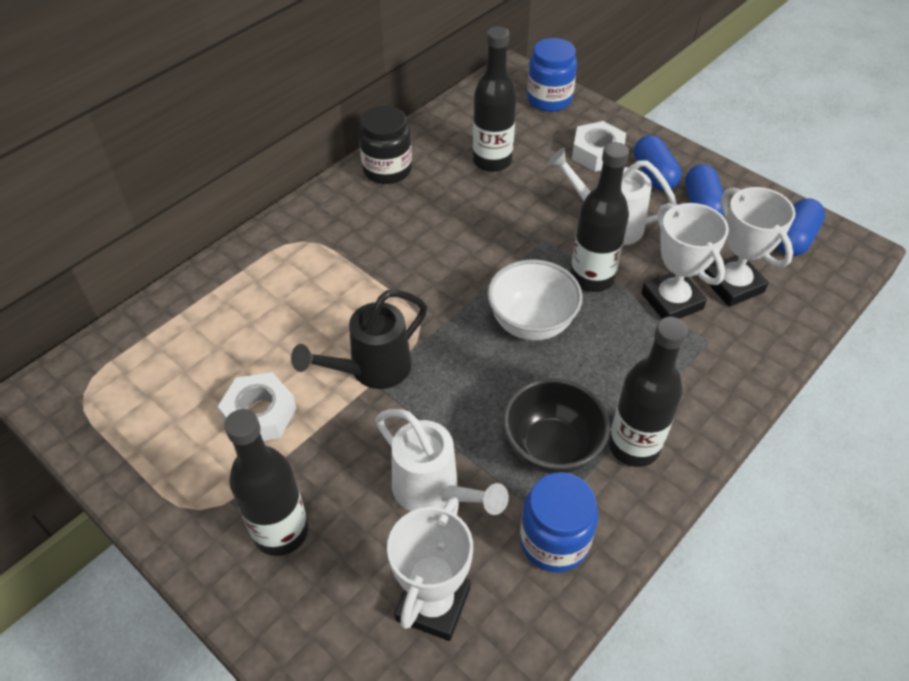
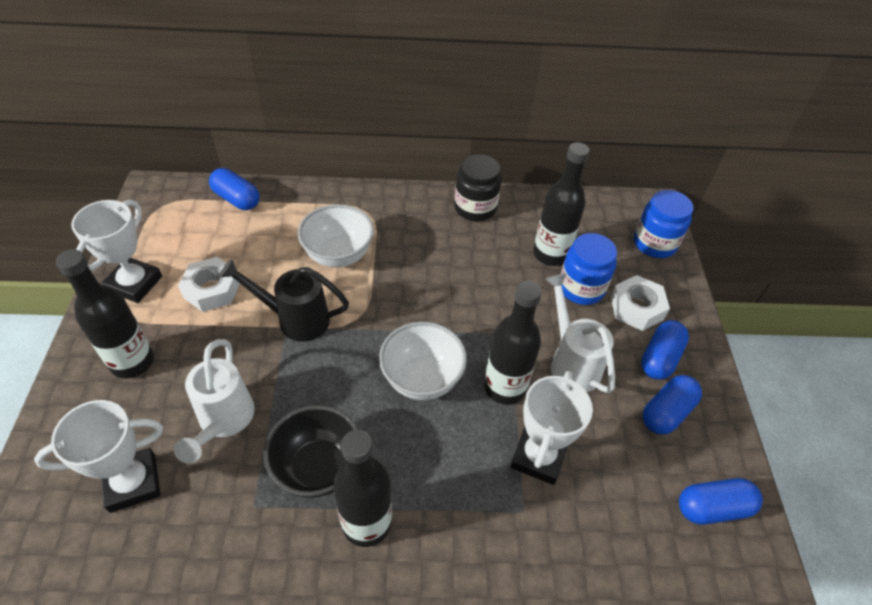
camera: 45 degrees right, 0 degrees up
blue jar [520,472,598,573] -> blue jar moved to [561,233,617,305]
white trophy [704,187,796,307] -> white trophy moved to [71,200,162,303]
none -> blue capsule [209,168,260,210]
none -> white bowl [298,204,374,268]

